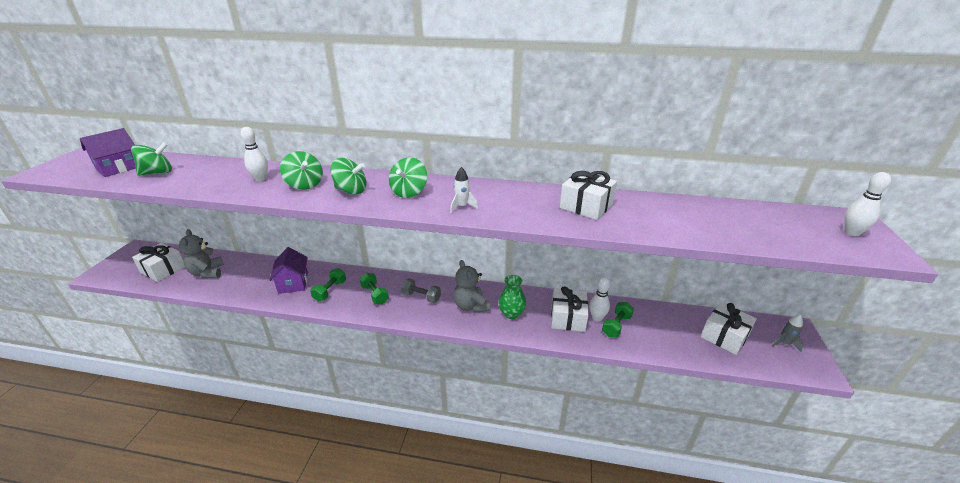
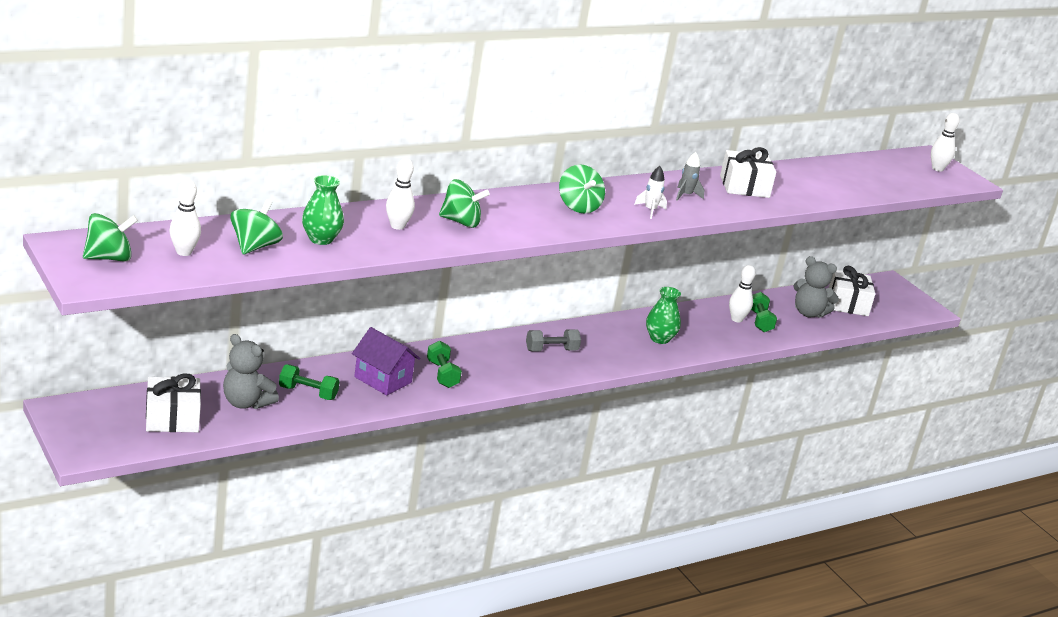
camera: 45 degrees left, 5 degrees down
purple house [80,128,136,177] -> white bowling pin [169,179,201,256]
green spinning top [330,158,366,195] -> green spinning top moved to [83,213,138,262]
green dumbbell [360,273,389,304] -> green dumbbell moved to [279,364,340,400]
grey teddy bear [454,260,490,313] -> grey teddy bear moved to [793,256,839,318]
white gift [551,286,589,332] -> none
grey rocket [772,315,803,352] -> grey rocket moved to [676,152,704,200]
none -> green vase [302,175,344,245]

